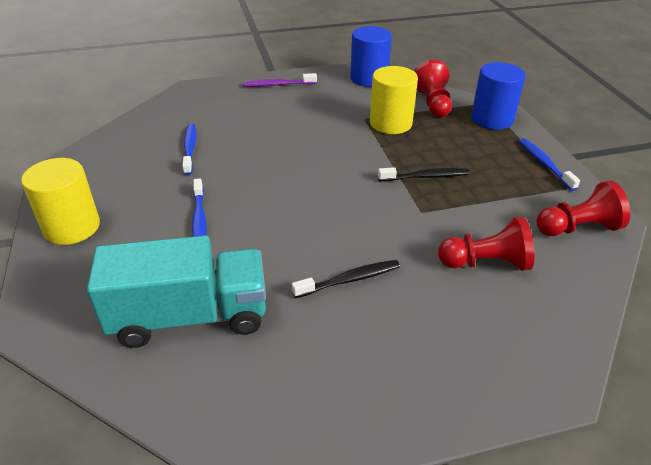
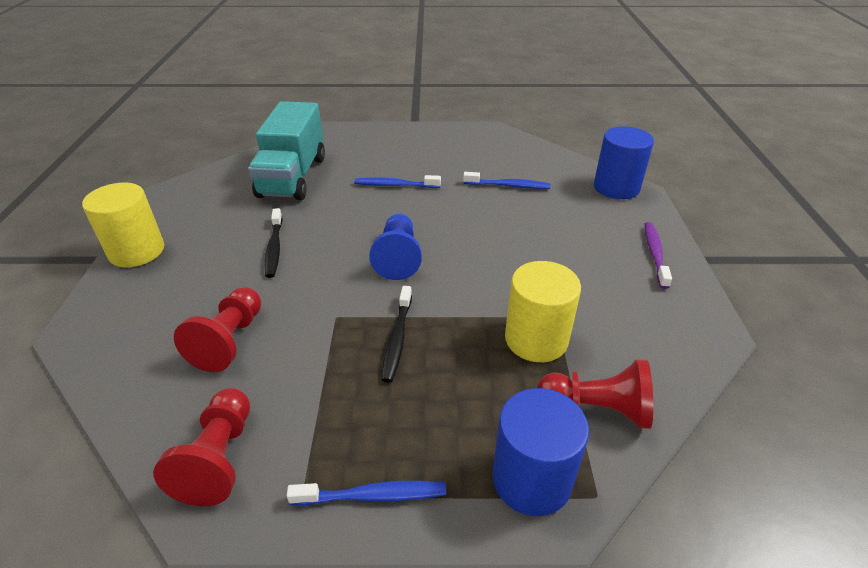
camera: 105 degrees right, 0 degrees up
yellow cylinder [21,158,100,245] -> yellow cylinder moved to [82,183,164,267]
blue cylinder [350,26,392,87] -> blue cylinder moved to [594,126,654,199]
none -> blue pawn [369,213,422,280]

